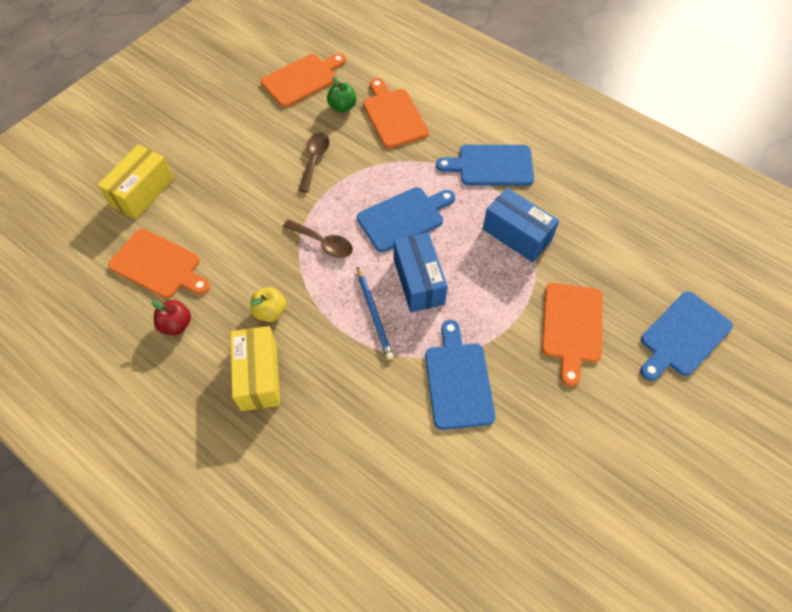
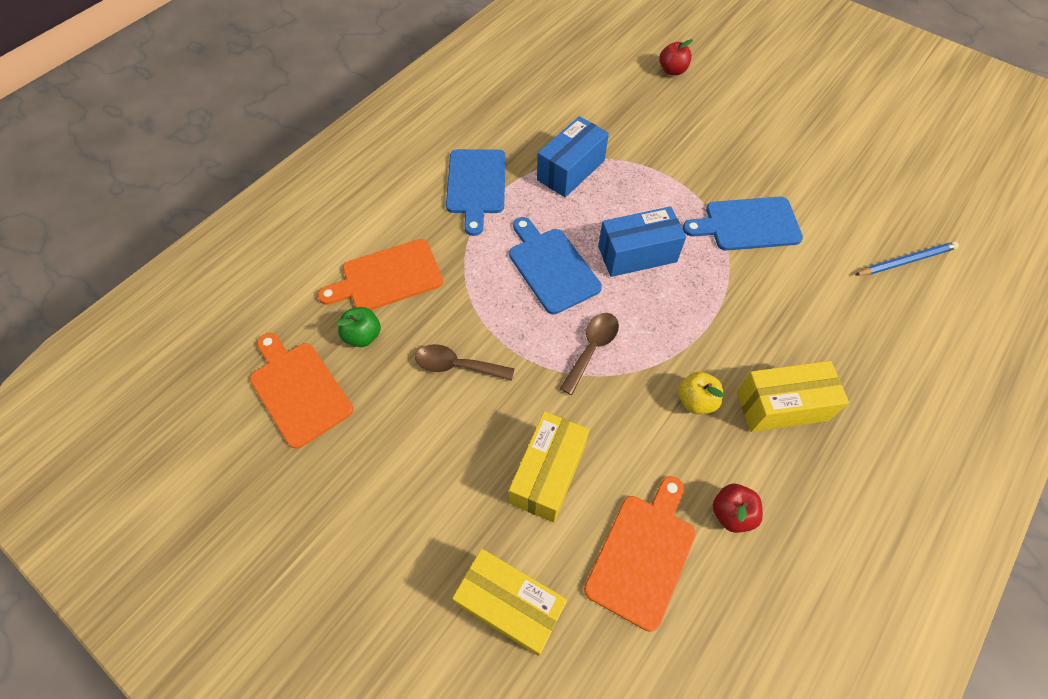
camera: 90 degrees left, 0 degrees up
blue pencil [357,266,394,360] -> blue pencil moved to [855,241,959,276]
orange cutting board [542,283,603,386] -> none
blue cutting board [640,291,733,381] -> red apple [659,39,693,75]
none -> yellow box [509,411,589,523]

